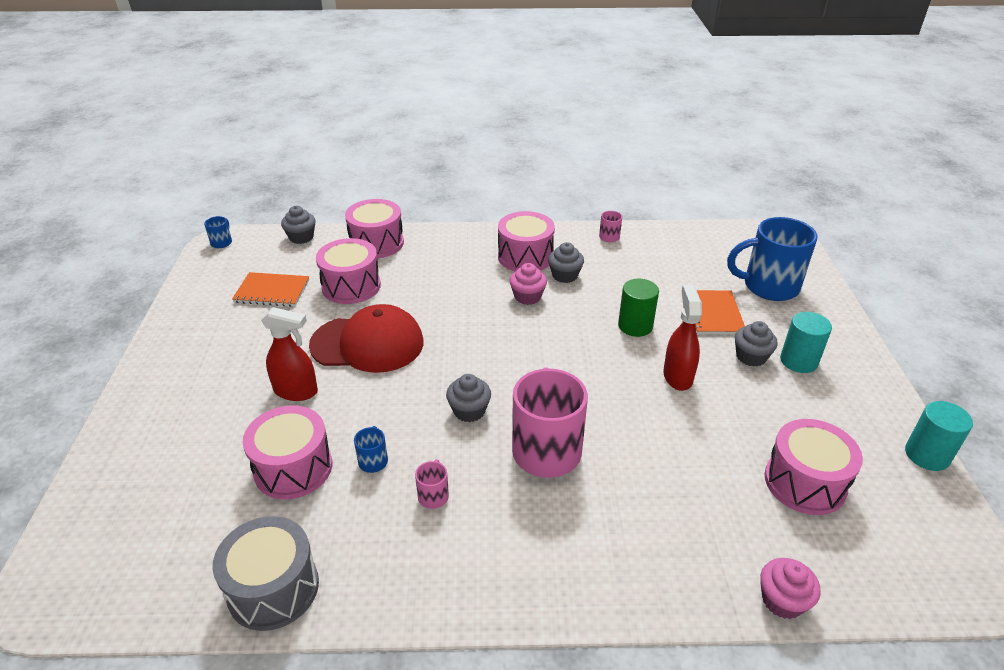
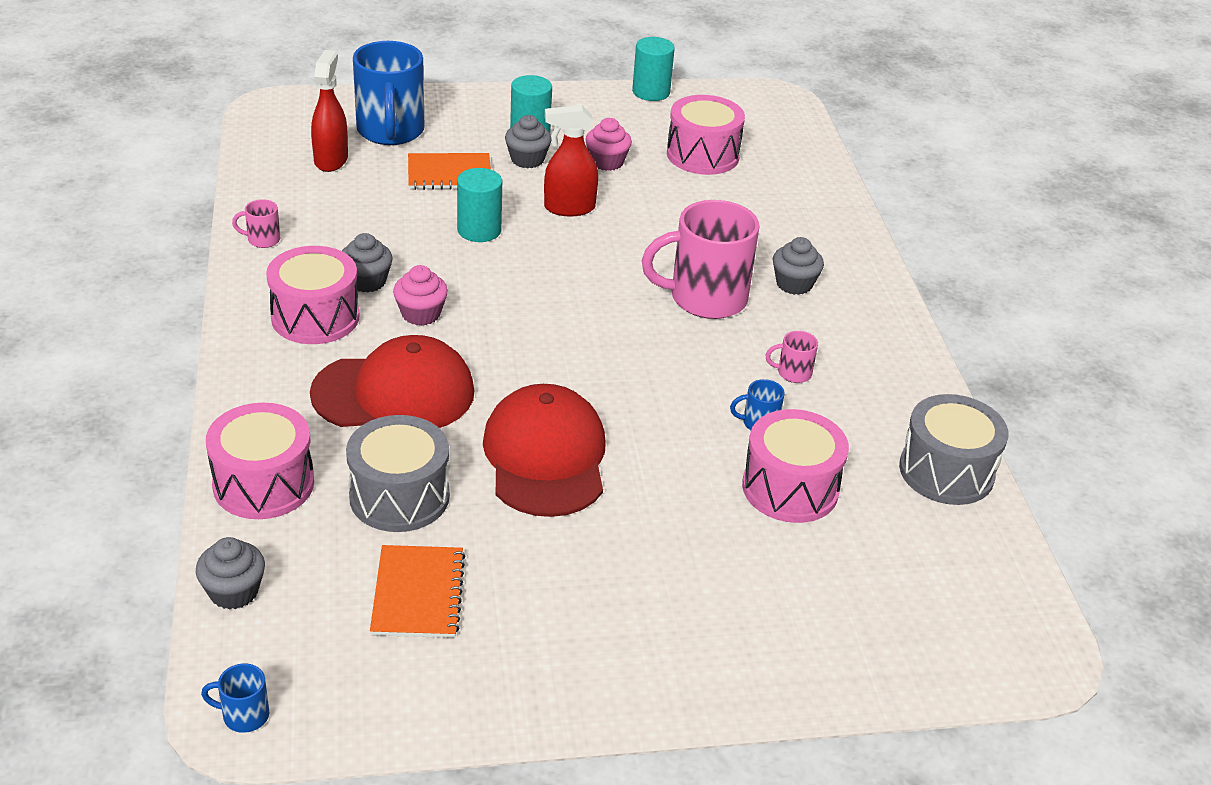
camera: 100 degrees left, 0 degrees up
red spray bottle [261,307,318,401] -> red spray bottle moved to [311,50,348,172]
pink drum [316,238,381,304] -> grey drum [346,415,450,532]
grey cupcake [446,374,491,422] -> grey cupcake moved to [773,237,824,295]
green cylinder [618,279,659,337] -> turquoise cylinder [457,168,502,242]
pink cupcake [760,558,821,619] -> pink cupcake moved to [585,118,632,171]
none -> red cap [310,335,474,428]

